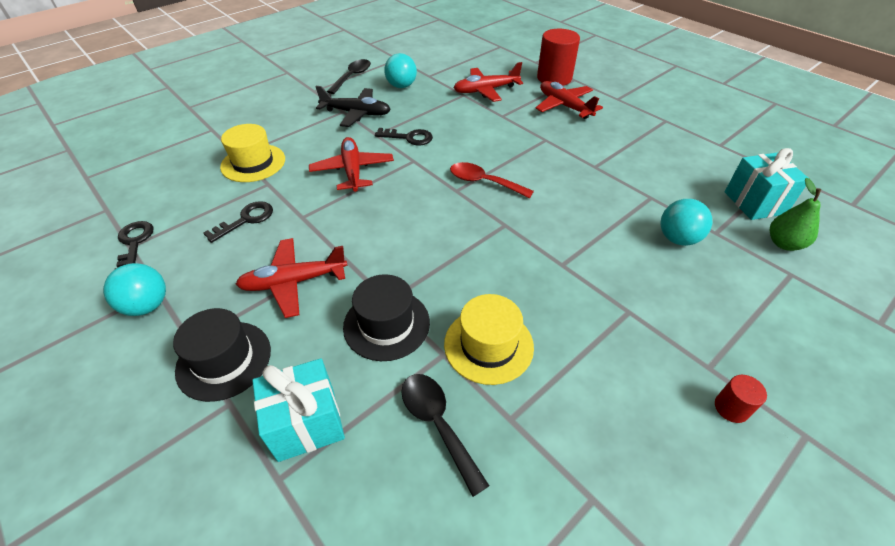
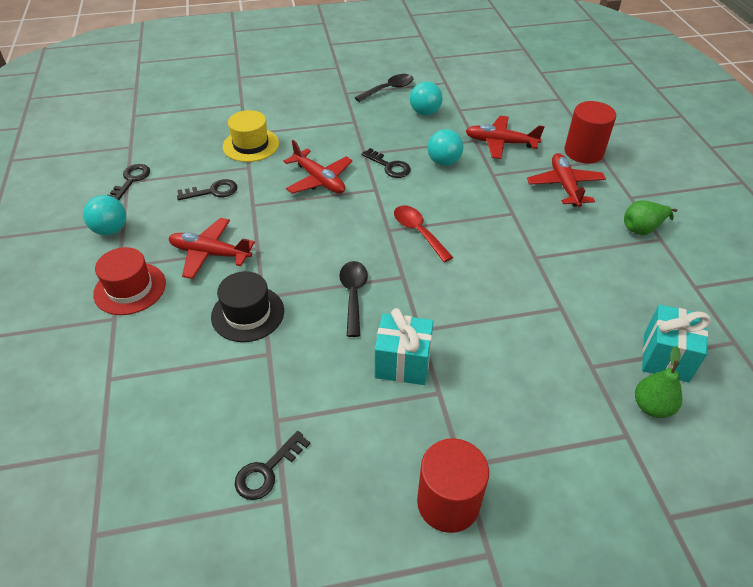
camera: 30 degrees right, 0 degrees up
black hat [173,308,271,402] -> red hat [93,247,166,315]
turquoise gift [252,358,345,462] -> turquoise gift moved to [375,308,433,385]
red plane [309,137,394,192] -> red plane turned 120 degrees clockwise [284,140,353,194]
black plane [315,86,391,127] -> none
black spoon [401,374,490,497] -> black spoon moved to [339,261,368,337]
yellow hat [444,294,534,385] -> none
turquoise ball [660,199,712,246] -> turquoise ball moved to [428,129,463,166]
red cylinder [715,375,767,423] -> red cylinder [417,438,489,533], size x2.10
none -> black key [235,431,310,500]
none -> green pear [624,200,677,235]

